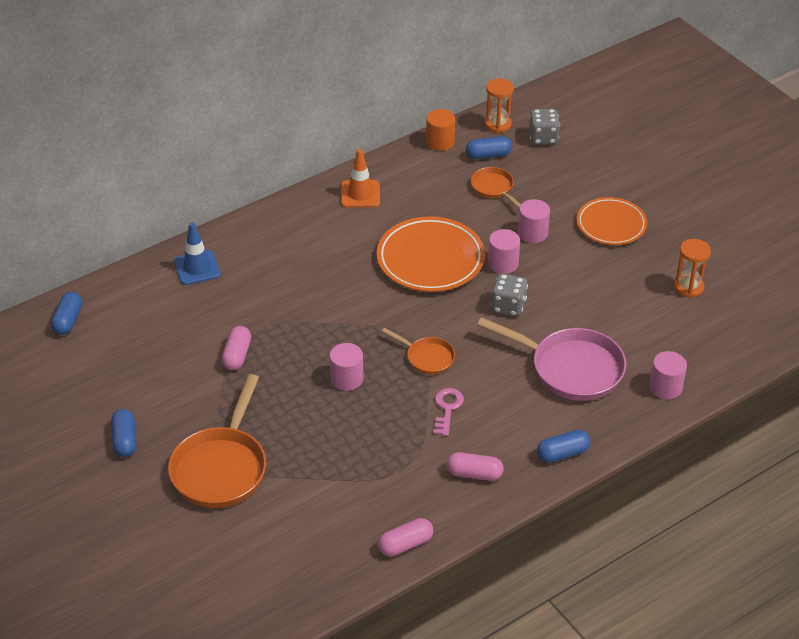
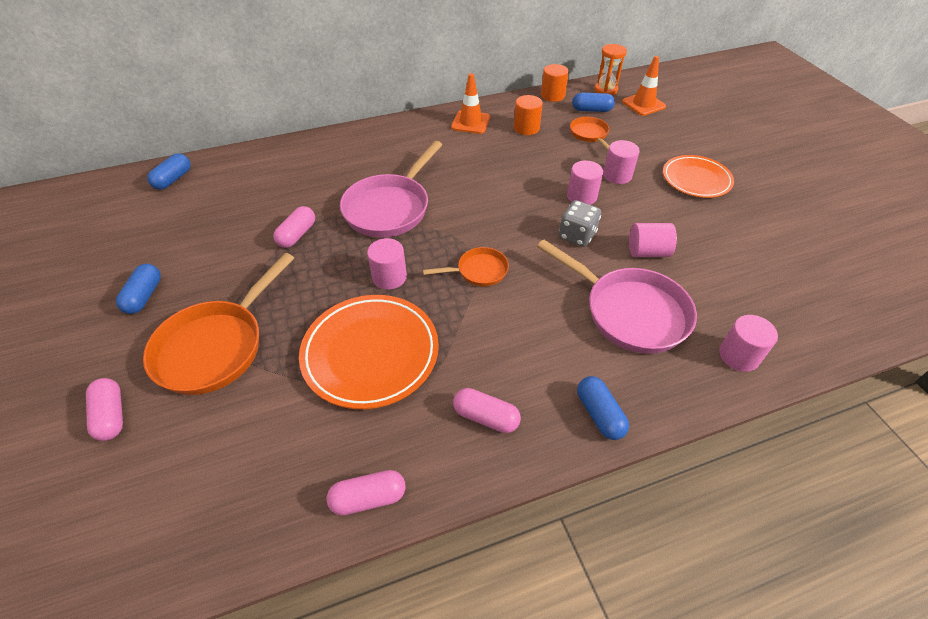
camera: 15 degrees right, 5 degrees up
blue traffic cone [174,222,221,285] -> none
orange plate [377,216,485,292] -> orange plate moved to [299,295,439,409]
orange pan [381,328,455,375] -> orange pan turned 60 degrees counterclockwise [423,247,509,286]
pink key [433,388,464,436] -> none
grey dice [529,109,560,145] -> orange traffic cone [622,56,666,116]
blue capsule [537,430,590,463] -> blue capsule turned 75 degrees clockwise [577,376,629,440]
orange hourglass [674,239,711,298] -> none
none -> pink capsule [86,378,123,441]
none -> pink pan [340,141,442,237]
none -> orange cylinder [514,95,543,135]
none -> pink cylinder [629,223,677,257]

